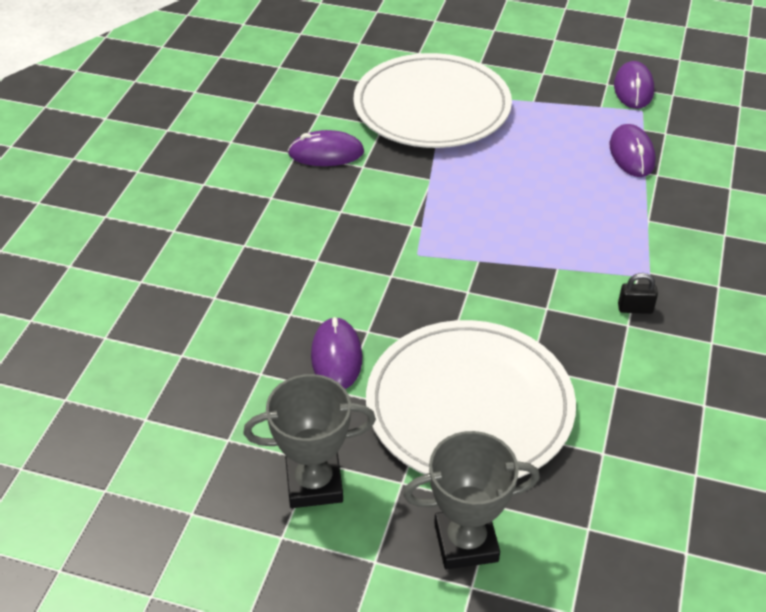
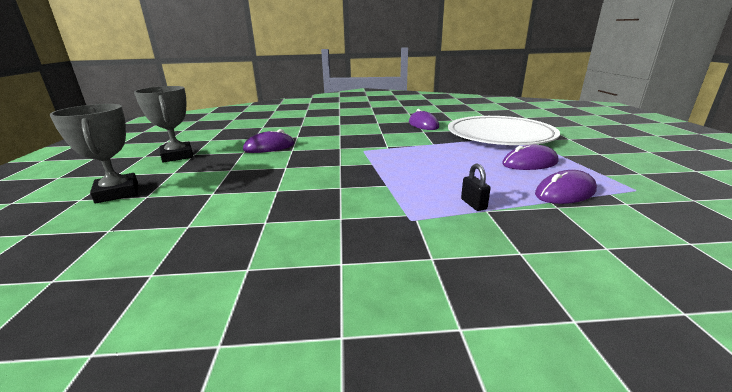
camera: 70 degrees right, 20 degrees down
white plate [366,320,576,478] -> none
purple mouse [614,61,654,109] -> purple mouse moved to [502,145,559,170]
black padlock [618,273,658,314] -> black padlock moved to [461,164,491,211]

